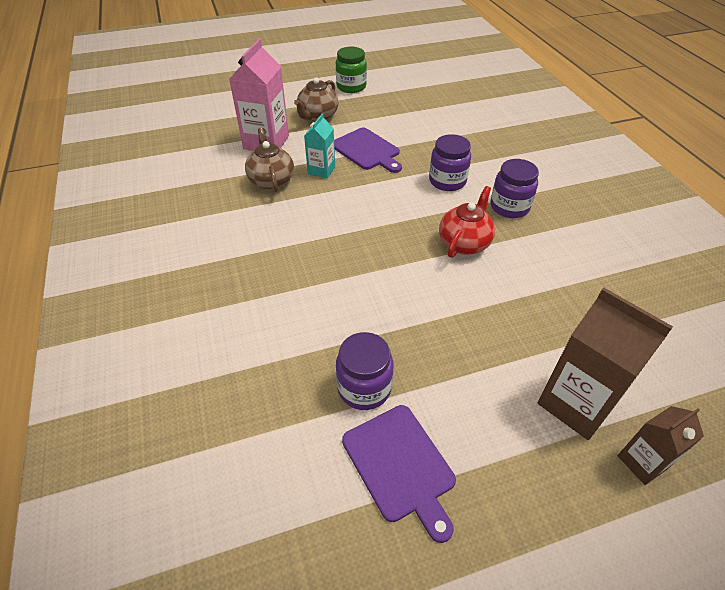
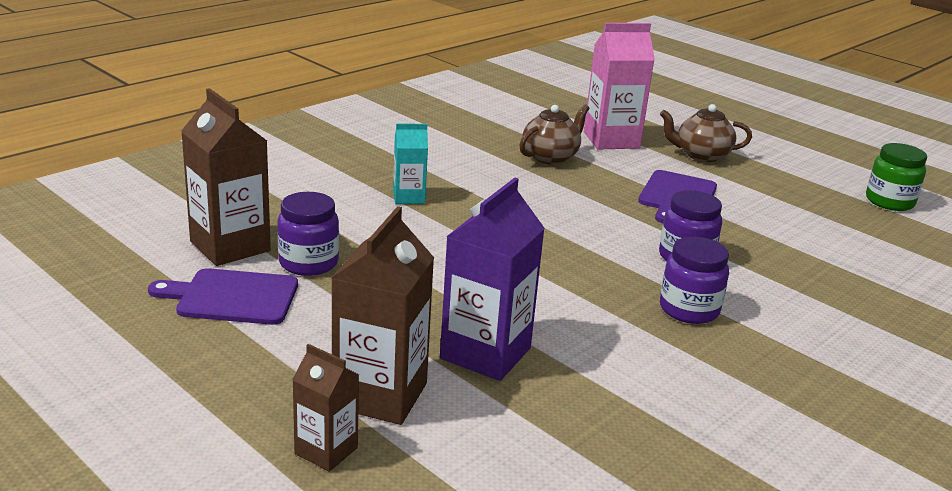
camera: 60 degrees right, 20 degrees down
turquoise carton [304,113,335,178] -> turquoise carton moved to [393,123,428,204]
green jar [336,47,367,93] -> green jar moved to [866,143,927,211]
purple cutting board [342,405,456,543] -> purple cutting board turned 60 degrees clockwise [148,268,298,325]
red teapot [439,186,495,258] -> none
none -> brown carton [181,88,271,266]
none -> purple carton [440,178,545,381]

